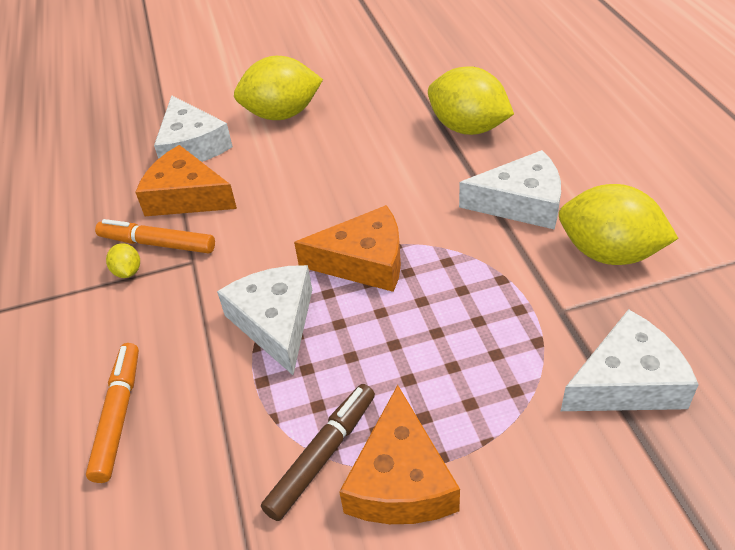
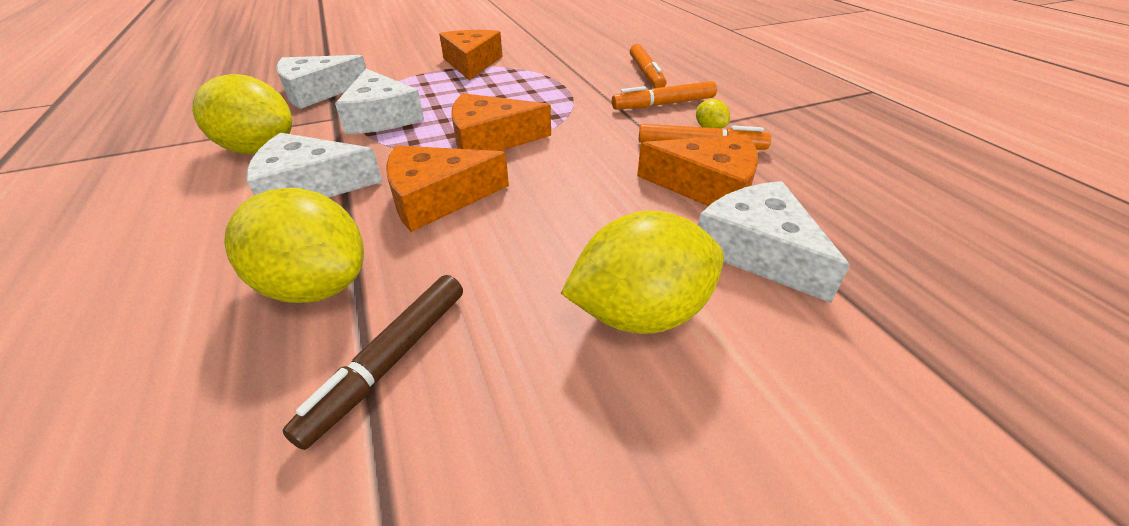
camera: 170 degrees right, 5 degrees down
white cheese [217,265,312,375] -> white cheese moved to [335,69,424,134]
brown marker [261,384,375,521] -> brown marker moved to [283,275,463,450]
none -> orange cheese [386,145,509,232]
none -> orange marker [612,81,717,109]

